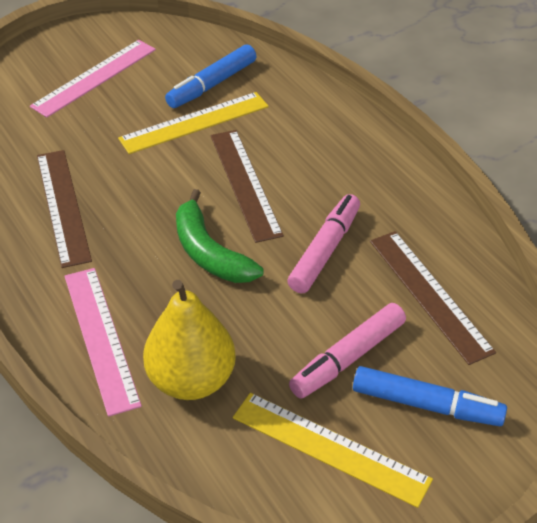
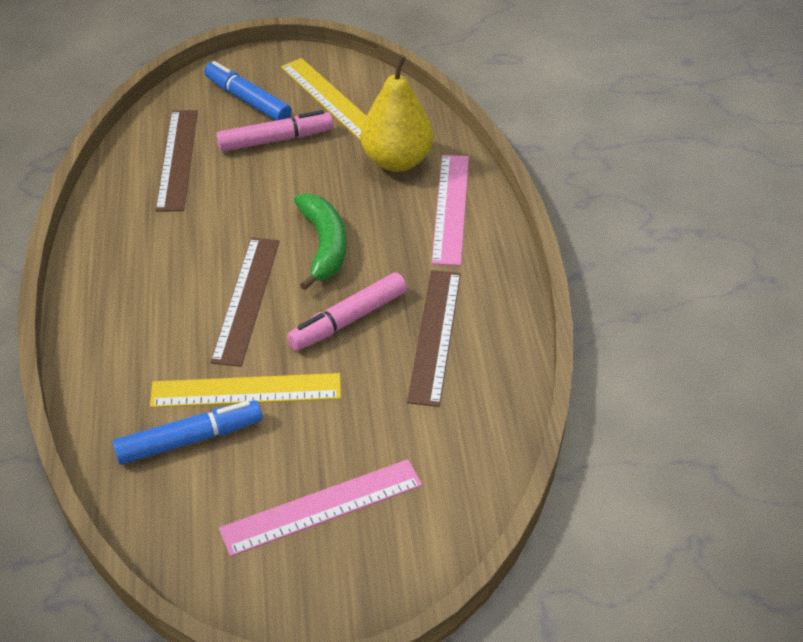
camera: 155 degrees left, 0 degrees up
pink marker [287,194,360,294] -> pink marker moved to [287,272,407,351]

